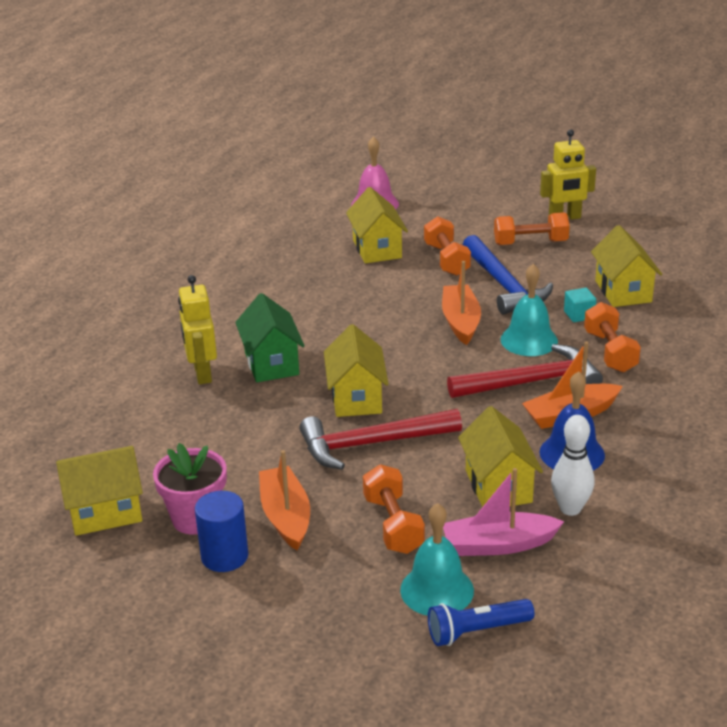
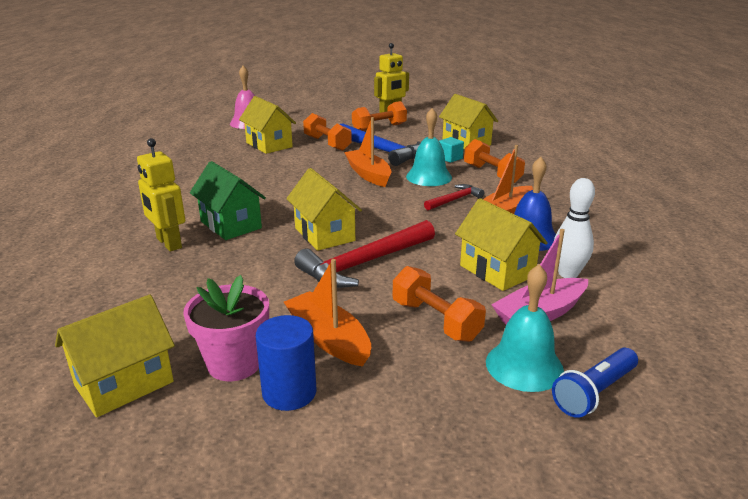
camera: 25 degrees left, 5 degrees down
red hammer [447,344,603,398] -> red hammer [424,184,484,210], size x0.54

